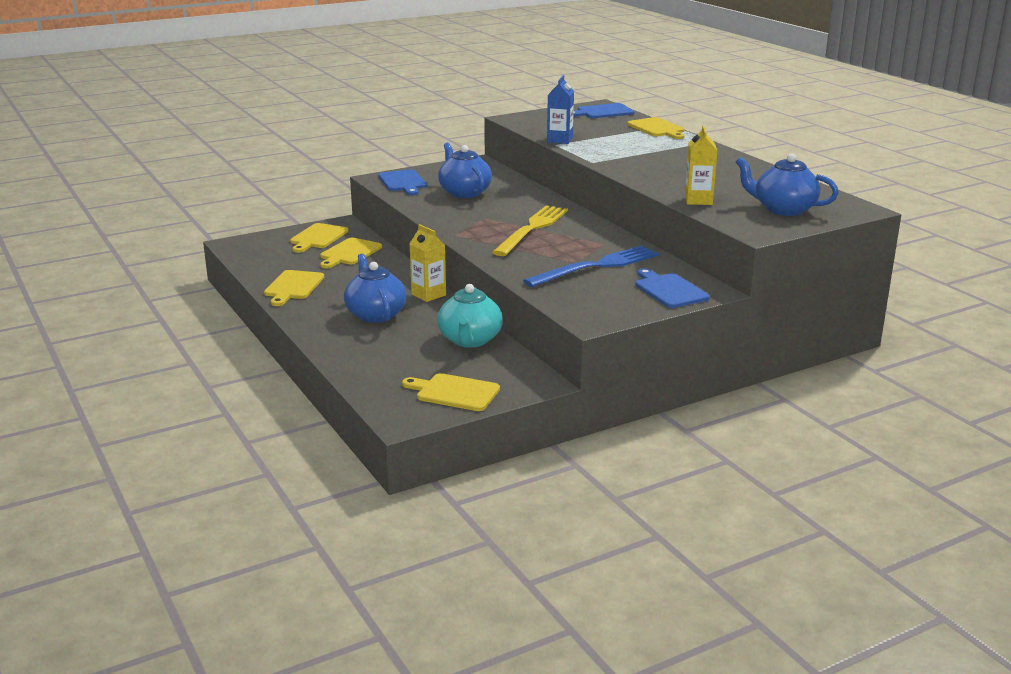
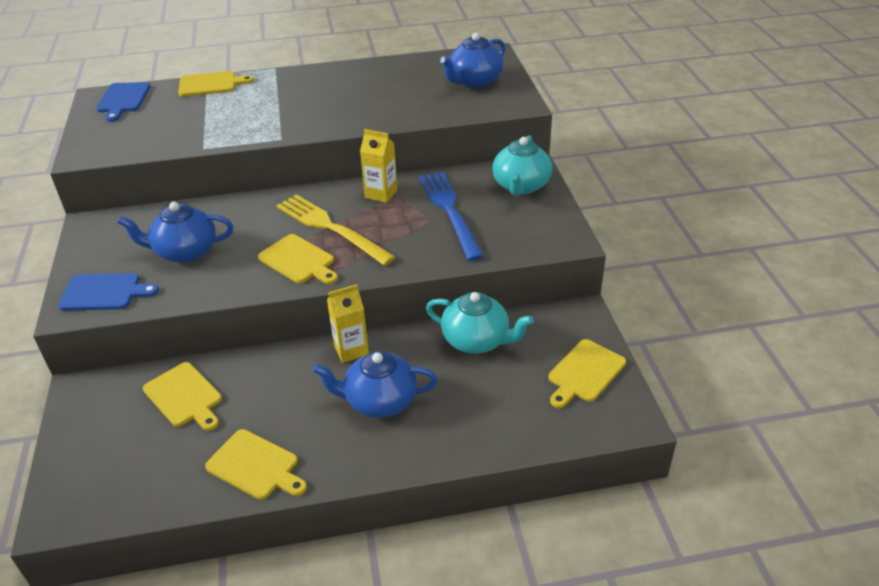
camera: 70 degrees left, 15 degrees up
yellow cutting board [290,223,348,253] -> yellow cutting board moved to [258,234,338,284]
blue carton [547,75,574,144] -> none
blue cutting board [635,268,710,308] -> turquoise teapot [492,135,552,196]
yellow carton [685,125,717,205] -> yellow carton moved to [360,129,397,203]

